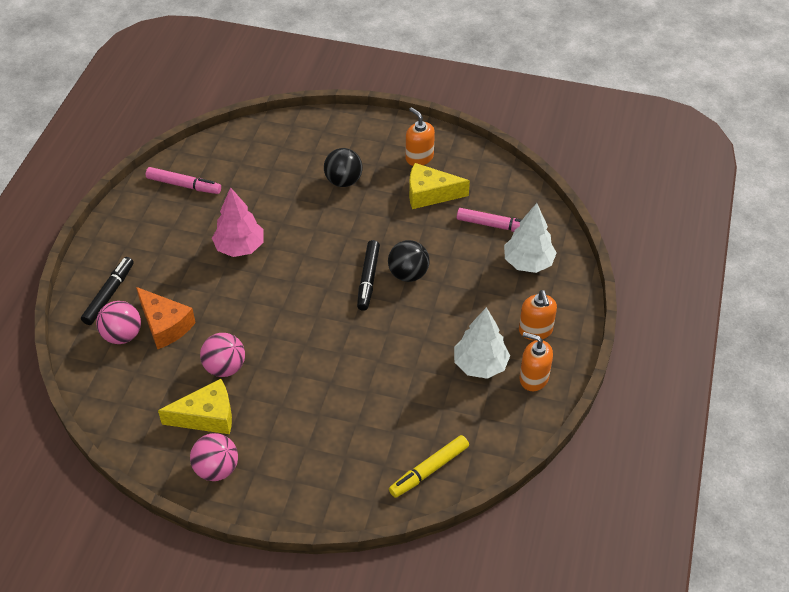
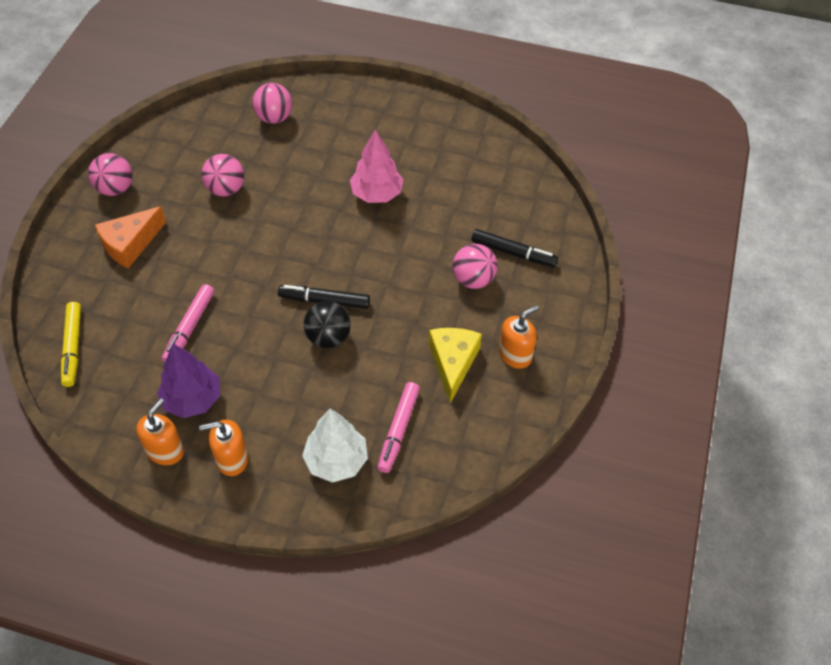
camera: 90 degrees right, 5 degrees up
black marker [81,257,134,325] -> black marker moved to [471,229,558,267]
orange cheese [136,287,196,349] -> orange cheese moved to [95,206,166,268]
pink marker [146,167,221,194] -> pink marker moved to [162,284,214,362]
yellow cheese [158,379,232,434] -> none
black ball [324,148,363,187] -> pink ball [452,244,498,289]
yellow marker [389,435,469,498] -> yellow marker turned 150 degrees counterclockwise [61,302,81,387]
white tree [454,307,510,379] -> purple tree [157,343,220,418]

